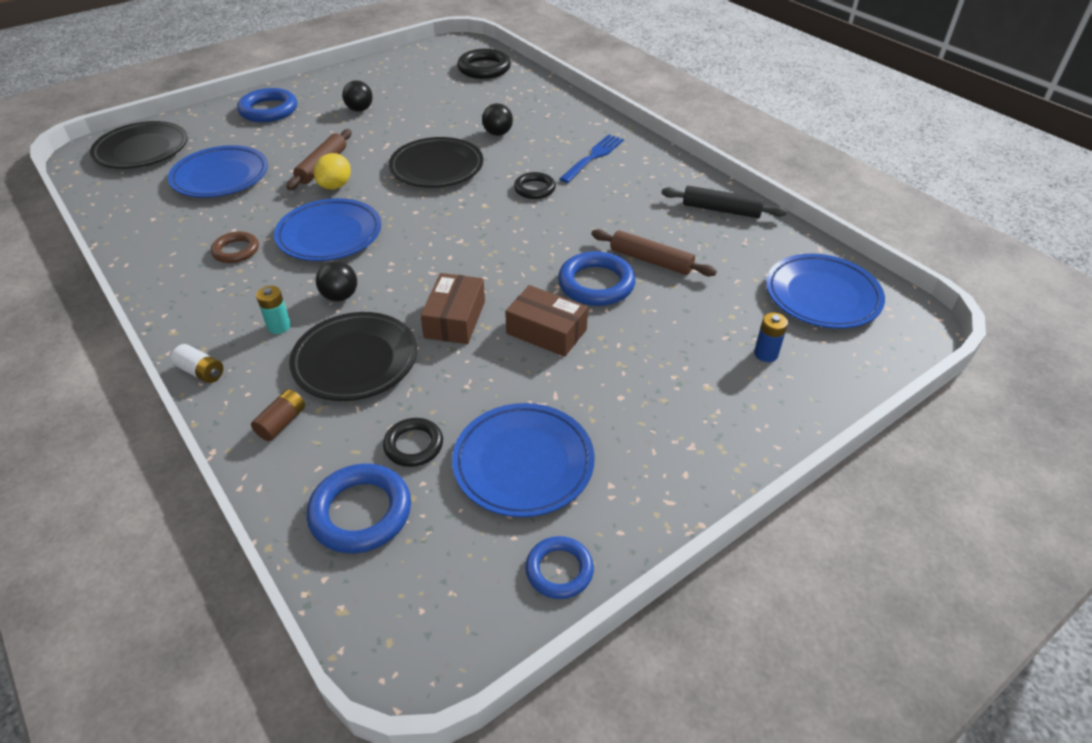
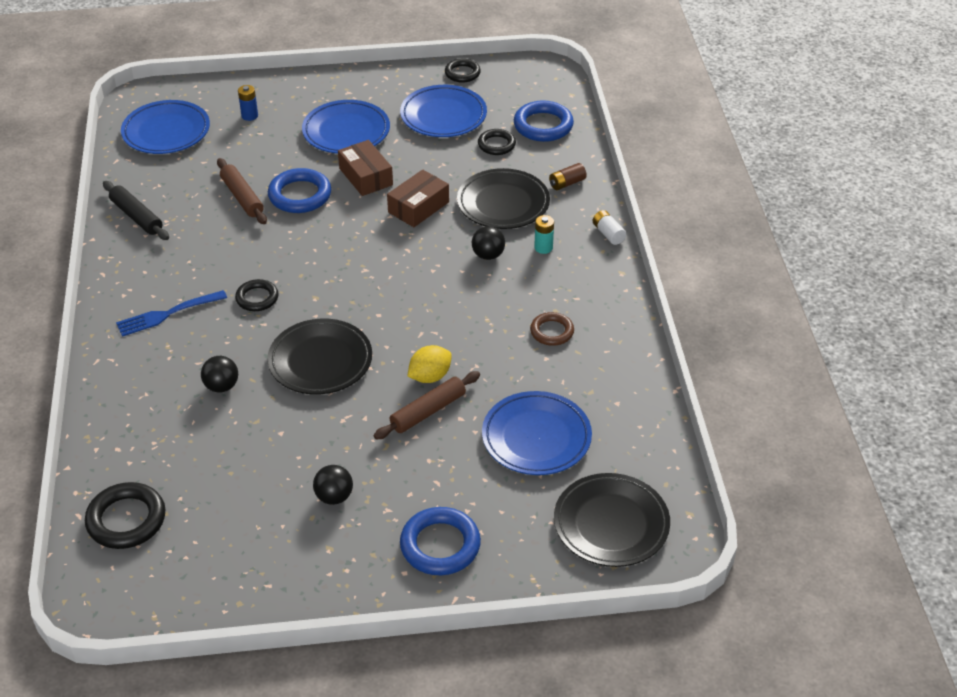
camera: 150 degrees left, 0 degrees up
blue plate [274,198,381,261] -> blue plate moved to [302,100,390,154]
blue ring [525,536,594,599] -> black ring [445,59,481,83]

